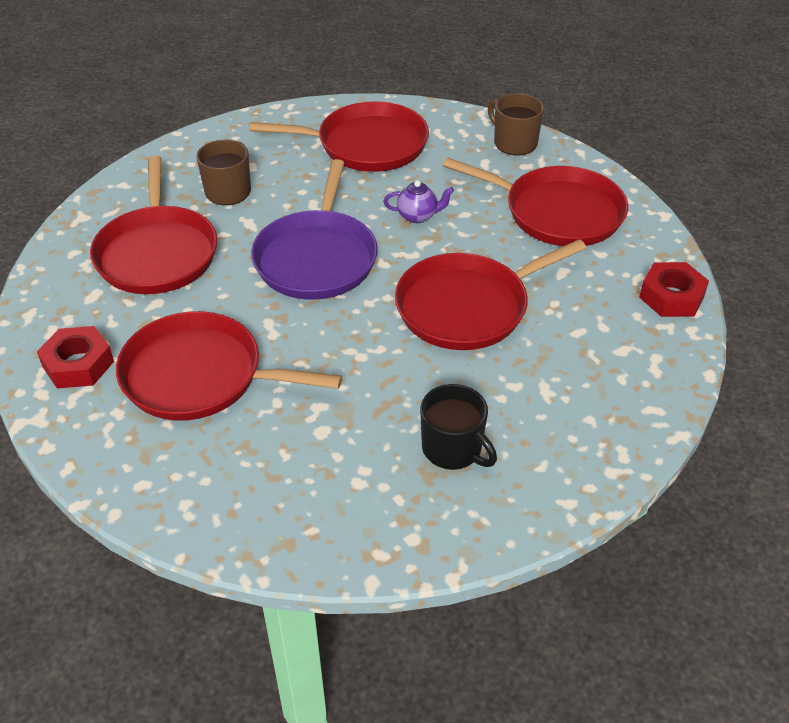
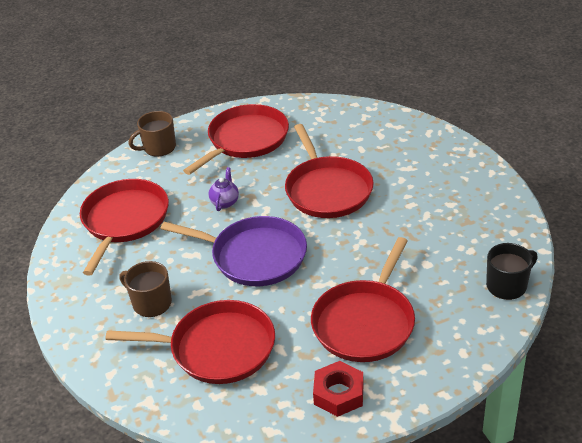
camera: 75 degrees left, 5 degrees down
black mug [420,384,497,470] -> black mug moved to [486,243,538,300]
red nut [639,262,709,317] -> none

